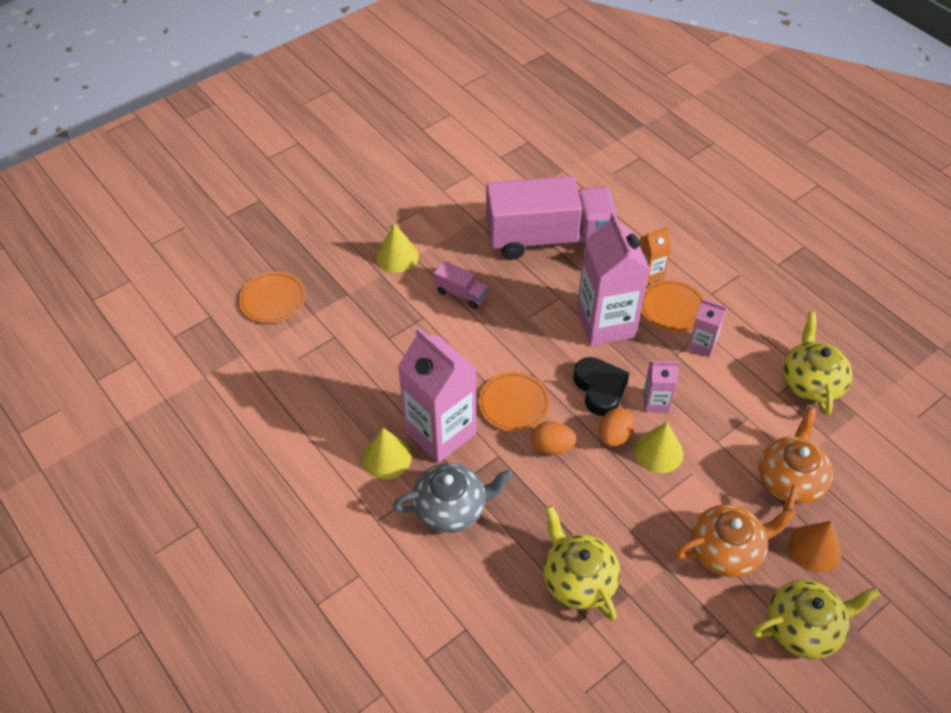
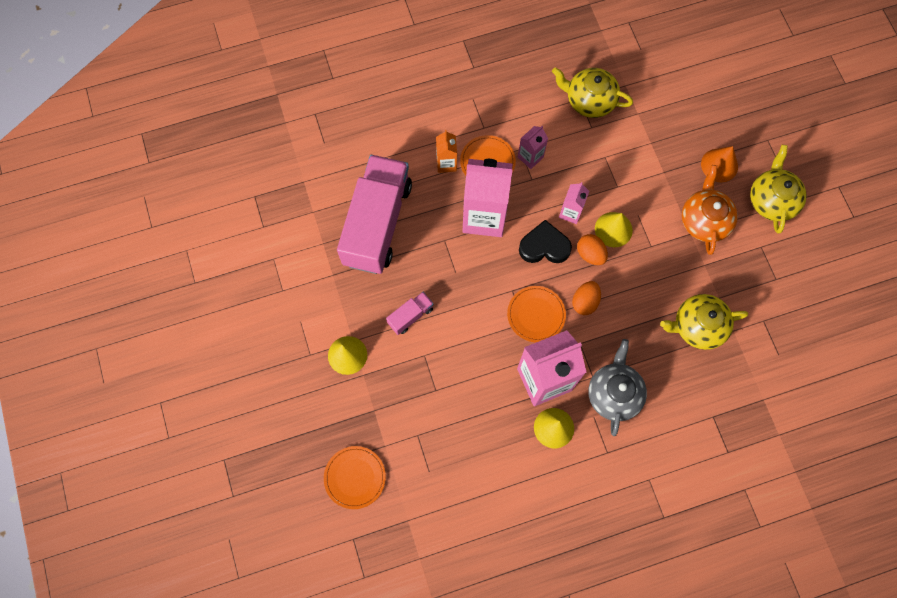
camera: 70 degrees left, 20 degrees up
orange teapot [759,407,833,512] -> none

